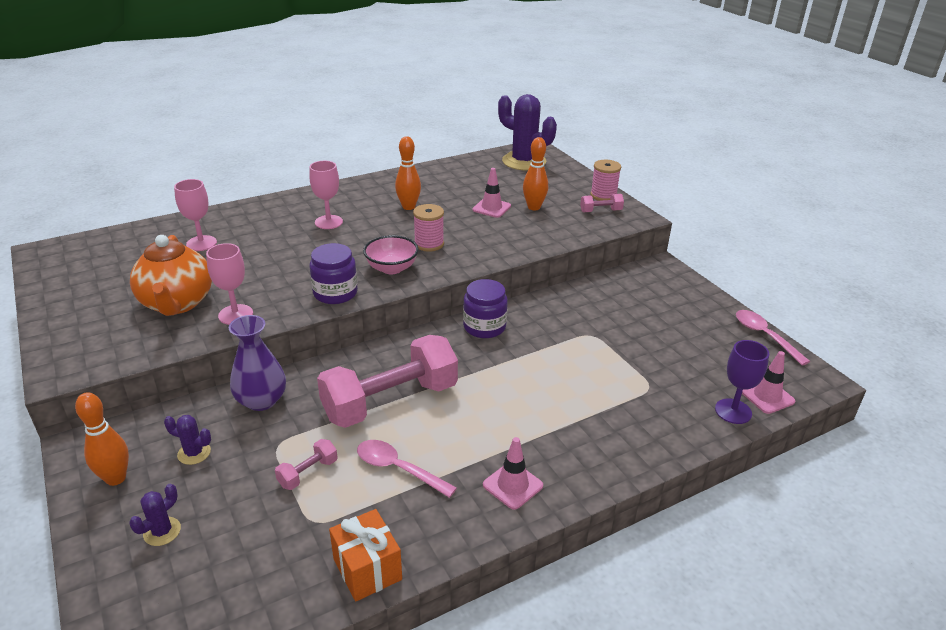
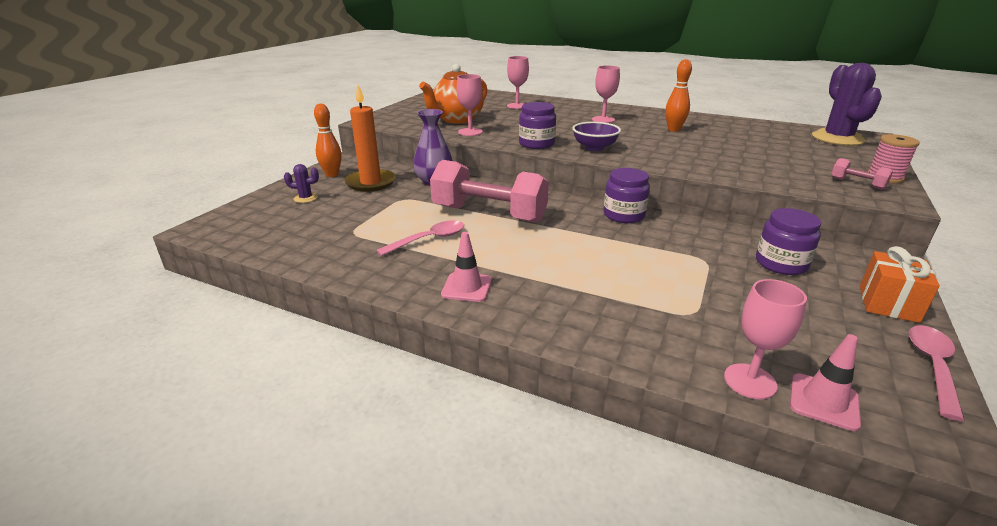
camera: 55 degrees right, 5 degrees down
purple cactus [164,415,211,465] -> orange candle [344,85,396,192]
pink dumbbell [275,439,338,490] -> none
orange gift [329,509,402,602] -> orange gift moved to [860,246,940,323]
pink spoon [357,440,457,498] -> pink spoon turned 60 degrees clockwise [377,220,464,256]
pink bowl [363,235,419,274] -> purple bowl [572,122,621,151]
pink spool [413,204,444,252] -> none
pink traffic cone [472,168,511,218] -> none
orange bowling pin [523,137,548,210] -> none
purple goblet [715,340,769,424] -> pink goblet [724,279,807,399]
none -> purple jar [756,208,821,275]

